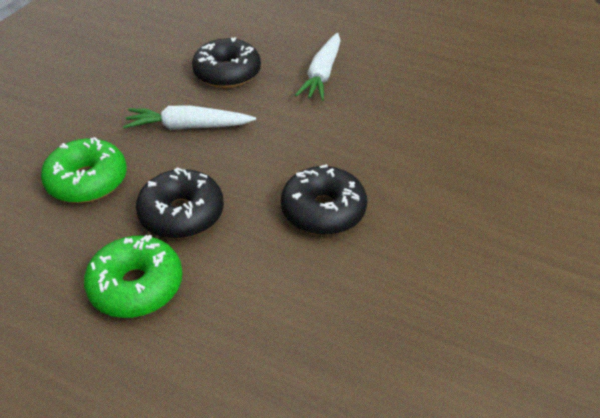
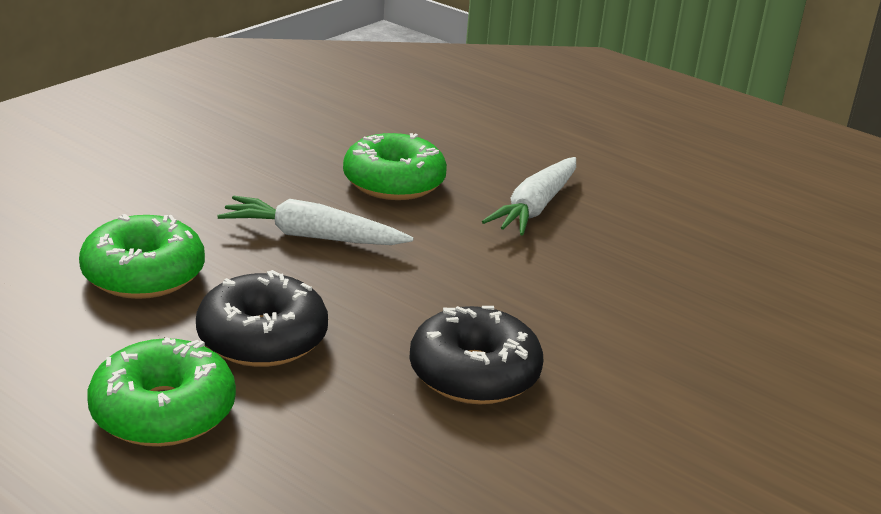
camera: 10 degrees right, 15 degrees down
black donut [192,37,261,88] -> green donut [343,133,447,200]

